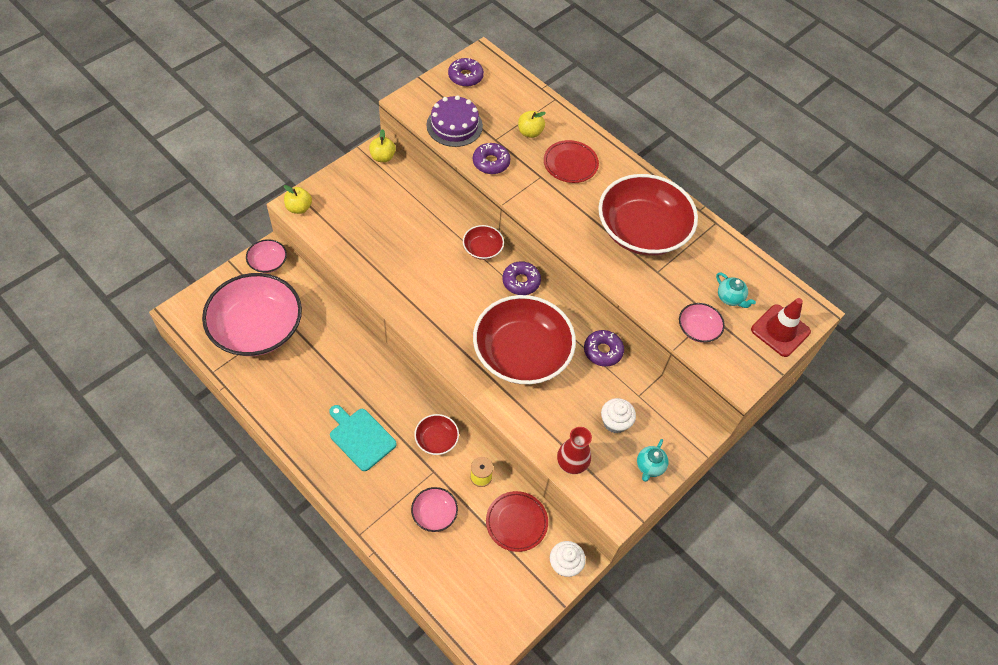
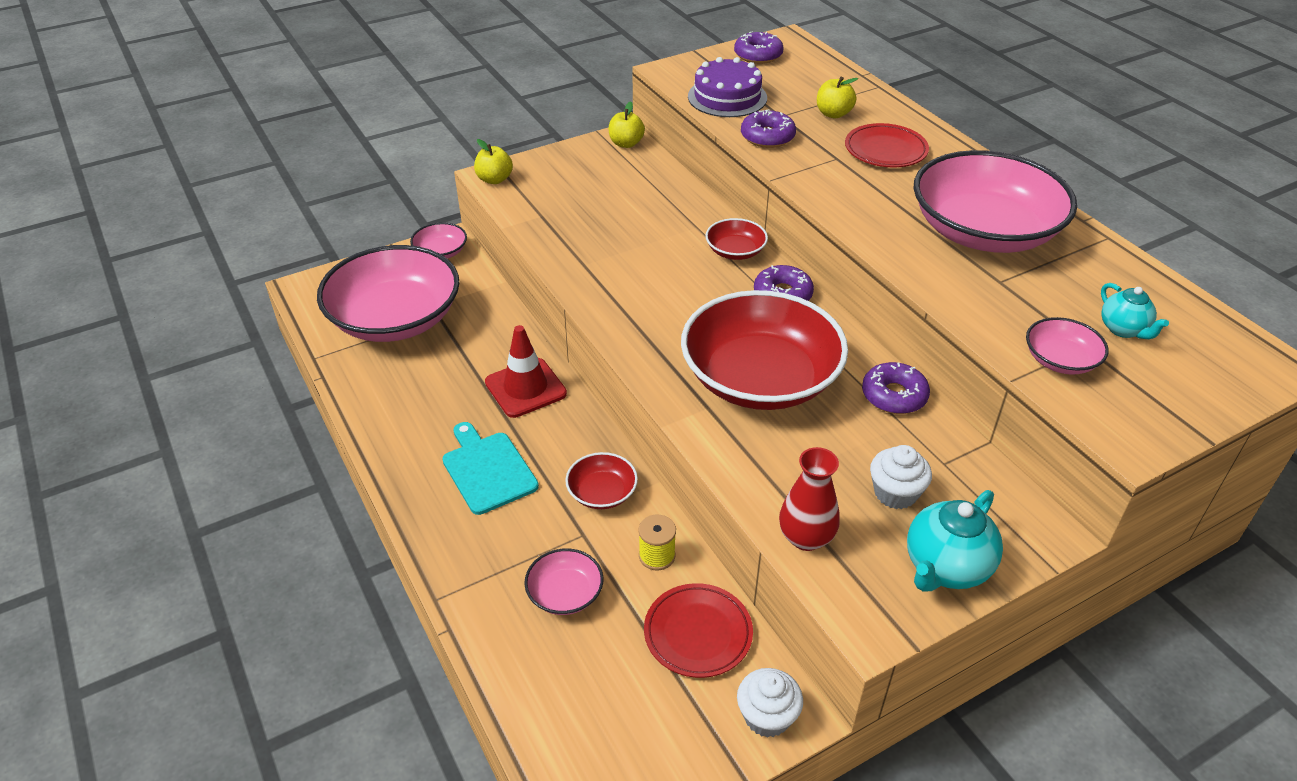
camera: 20 degrees right, 15 degrees down
red bowl [598,174,698,256] -> pink bowl [914,150,1077,253]
turquoise teapot [637,439,669,482] -> turquoise teapot [907,490,1003,592], size x1.62
red traffic cone [751,298,811,357] -> red traffic cone moved to [485,325,567,418]

